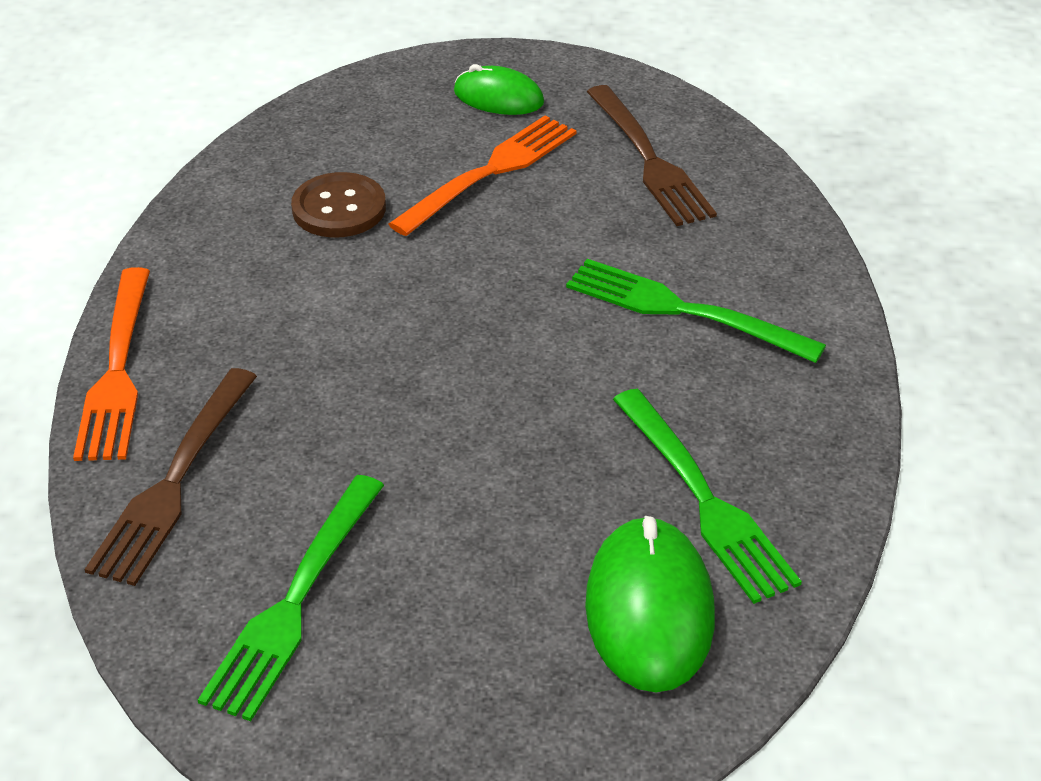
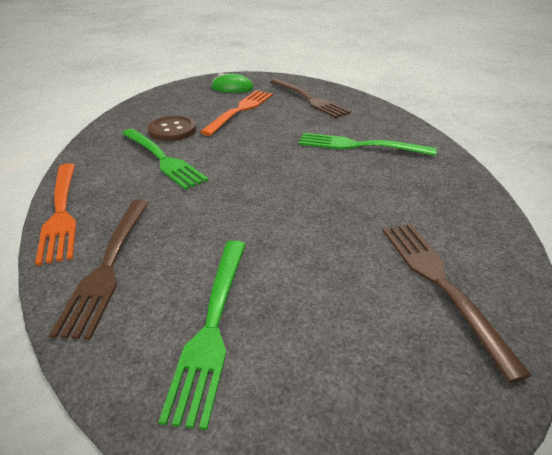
camera: 15 degrees left, 5 degrees down
green mouse [585,516,715,692] -> brown fork [383,224,532,383]
green fork [613,389,802,604] -> green fork moved to [122,129,208,190]

